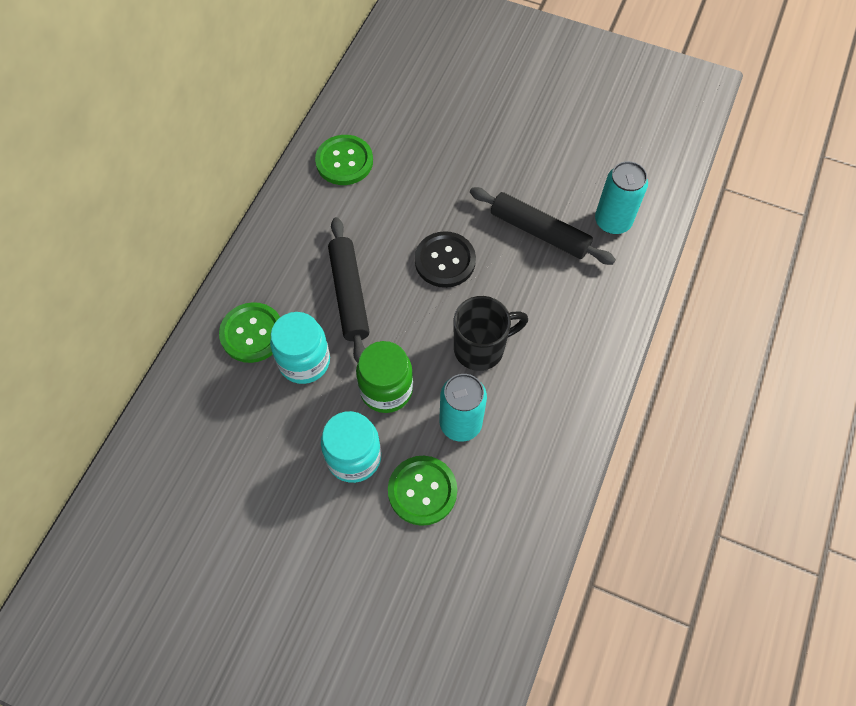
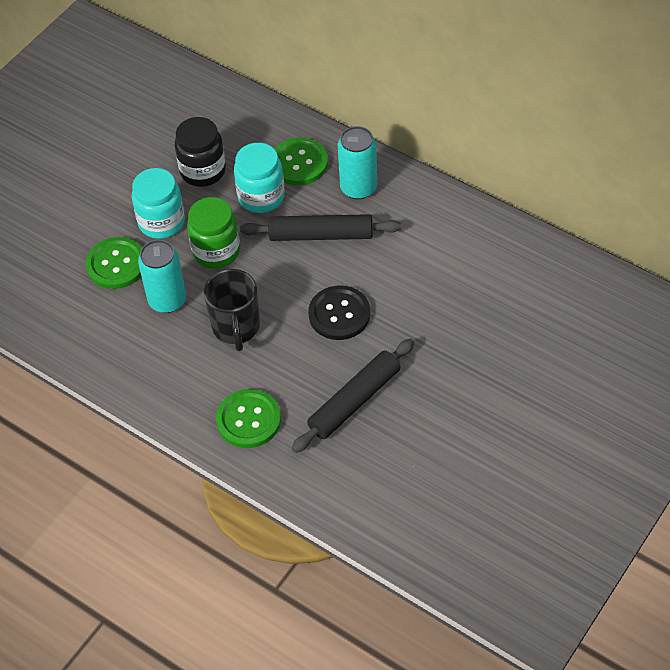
camera: 105 degrees right, 10 degrees down
green button [315,135,373,185] -> green button moved to [216,389,281,448]
turquoise can [595,161,648,234] -> turquoise can moved to [337,126,377,199]
none -> black jar [175,117,226,187]

